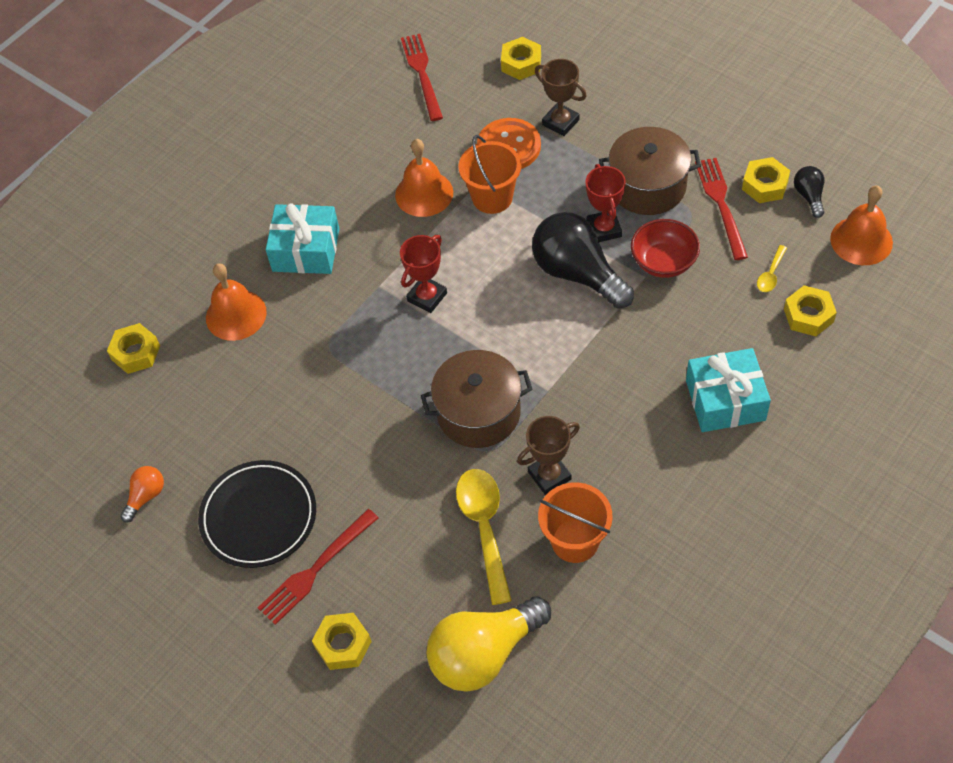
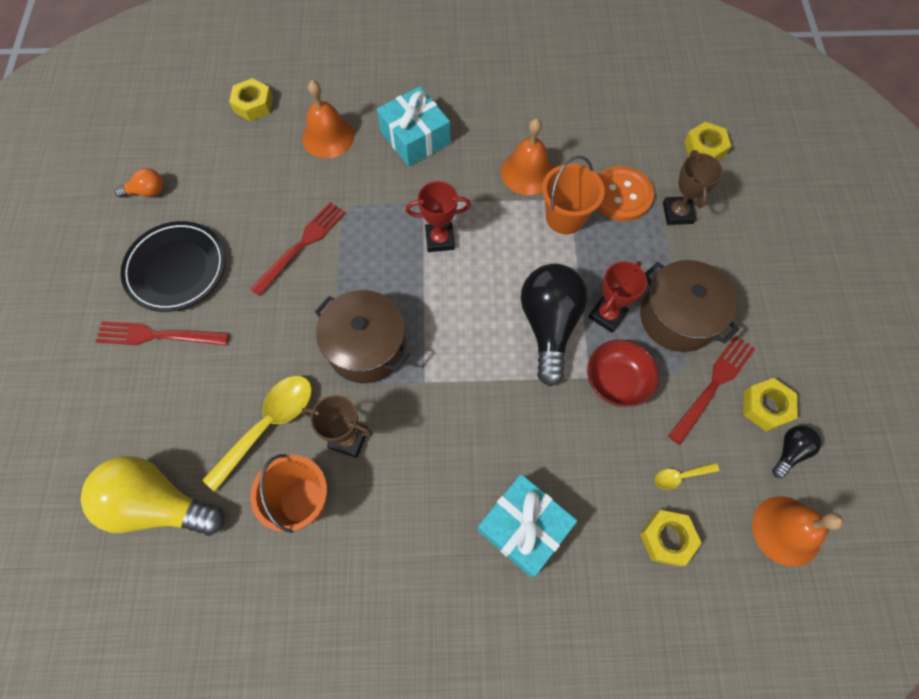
camera: 45 degrees right, 10 degrees up
yellow nut [312,613,372,670] -> none
red fork [401,34,443,121] -> red fork moved to [250,202,346,296]

